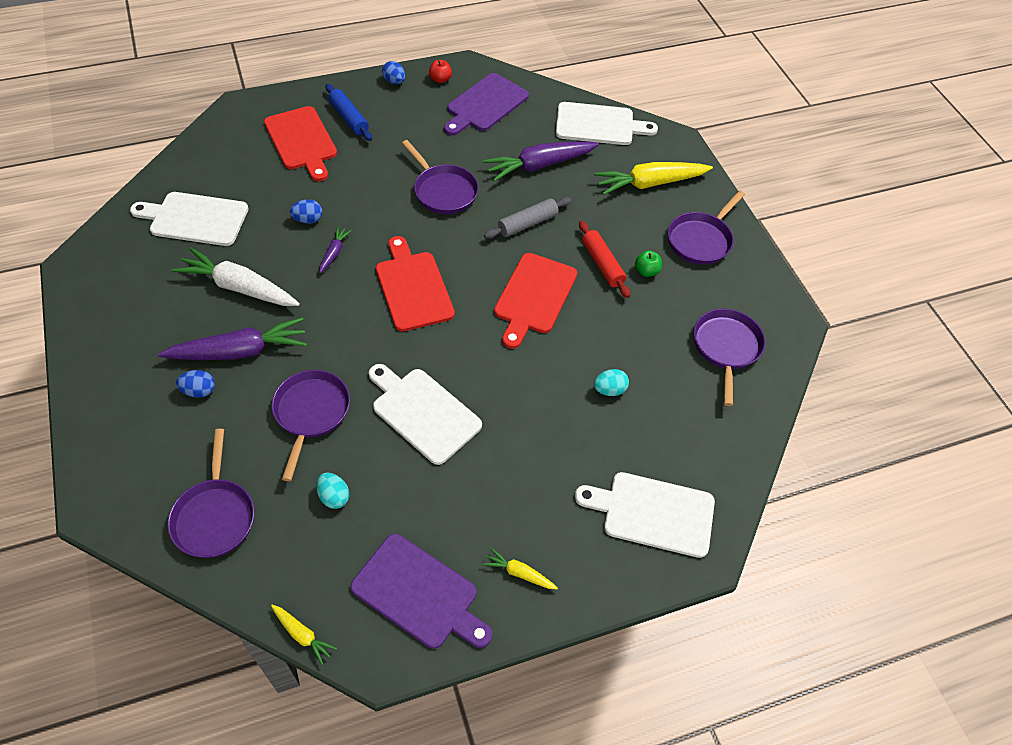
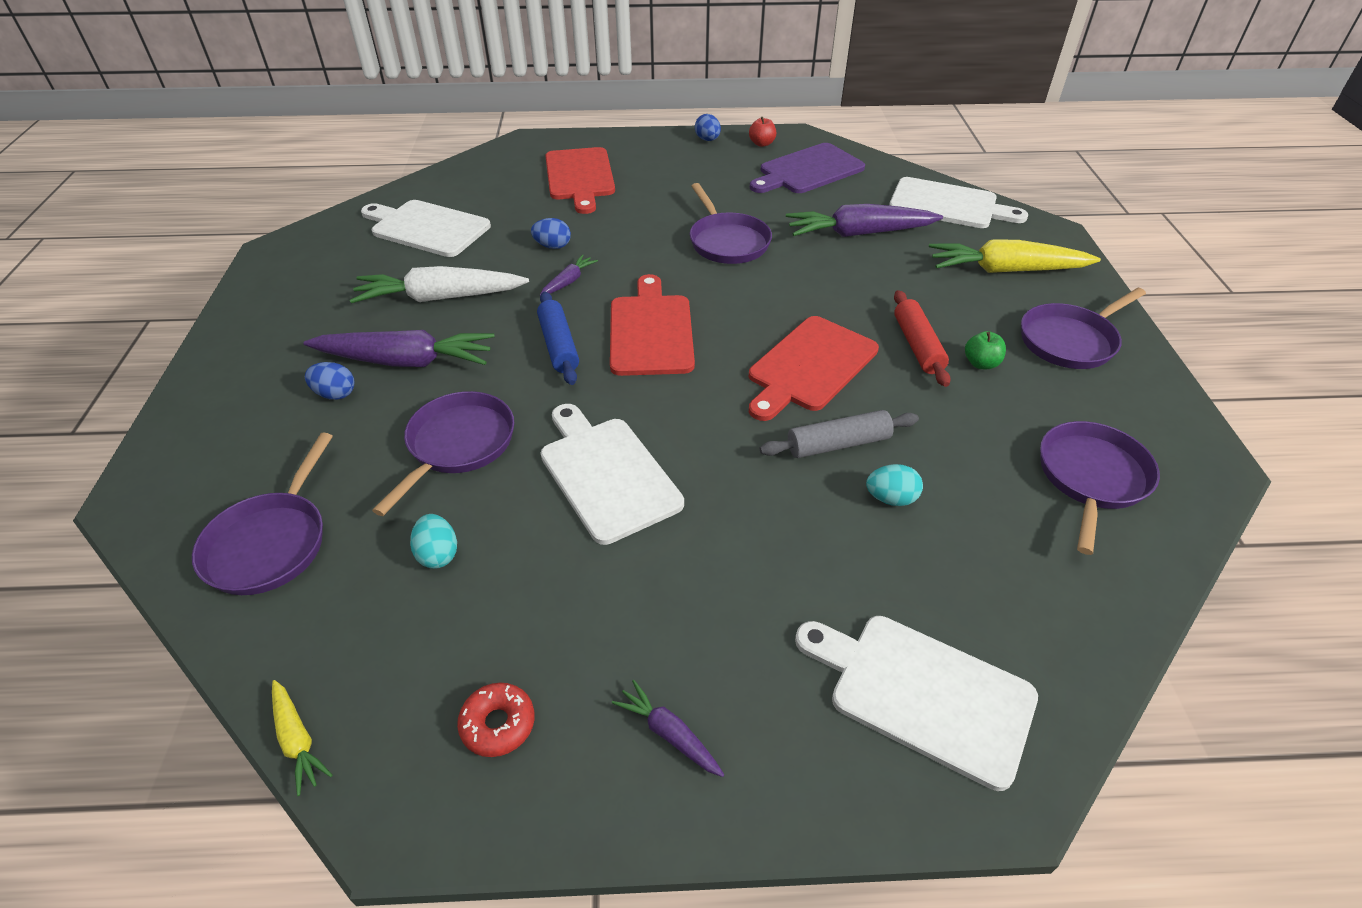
camera: 20 degrees right, 10 degrees down
white carrot [172,248,300,306] -> white carrot turned 45 degrees counterclockwise [350,266,529,303]
blue rolling pin [326,84,372,141] -> blue rolling pin moved to [537,292,579,385]
purple cutting board [350,534,492,649] -> red donut [457,683,535,757]
yellow carrot [483,548,558,590] -> purple carrot [612,680,724,777]
grey rolling pin [484,197,571,239] -> grey rolling pin moved to [760,410,919,458]

